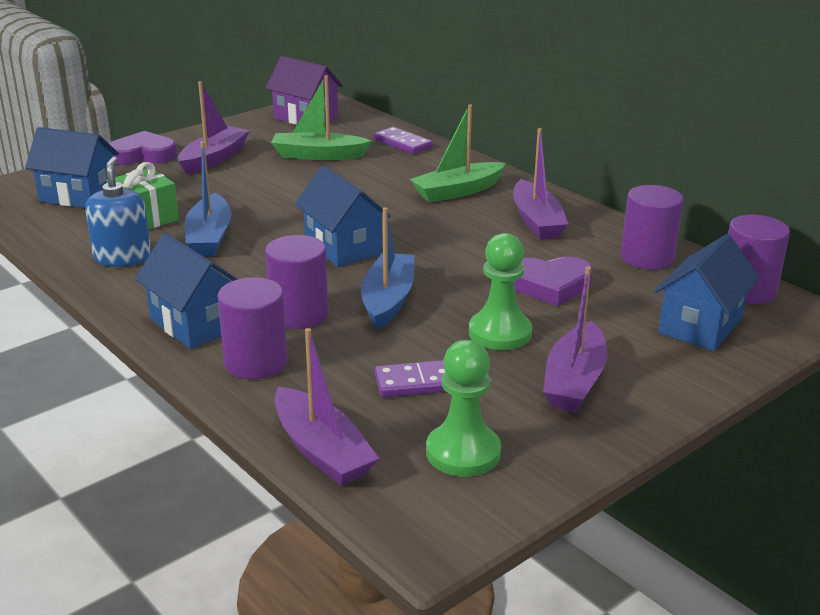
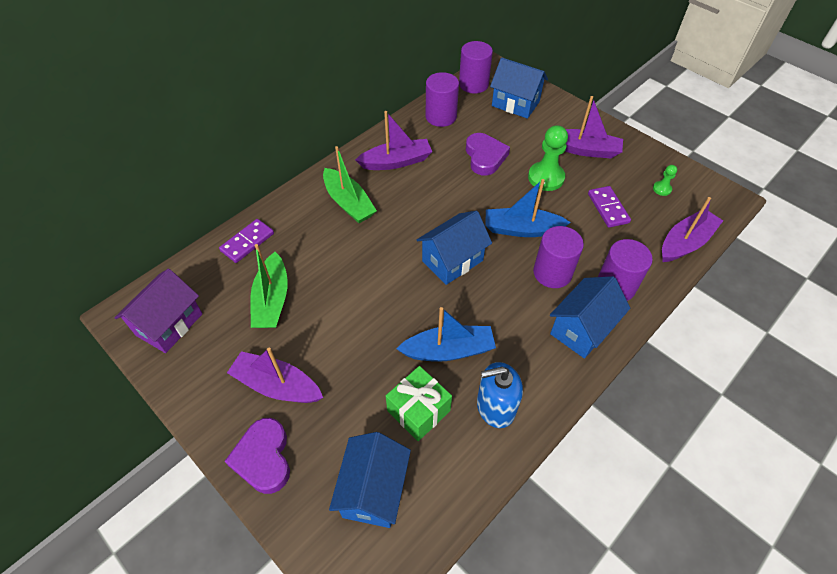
camera: 95 degrees left, 25 degrees up
green pawn [426,340,501,477] -> green pawn [653,165,677,196], size x0.49

